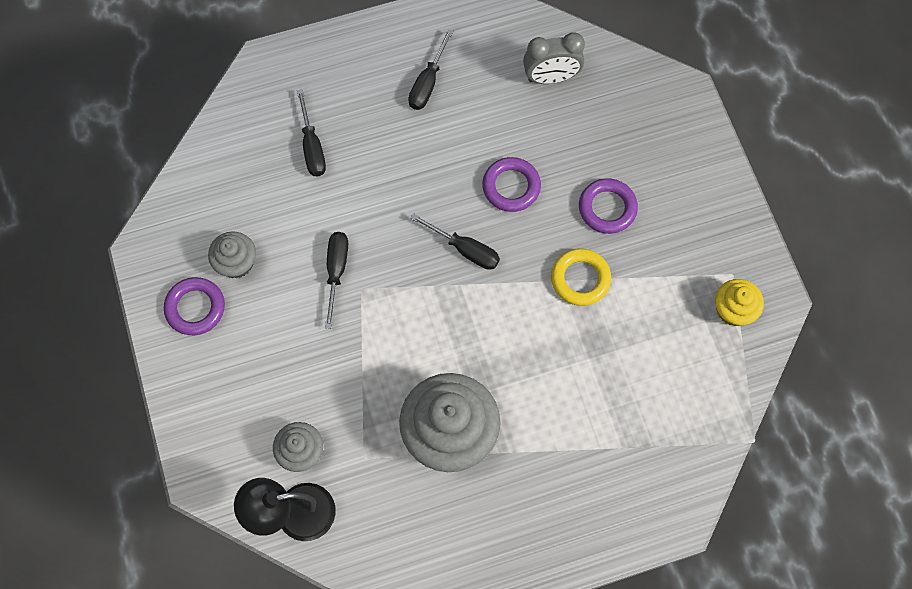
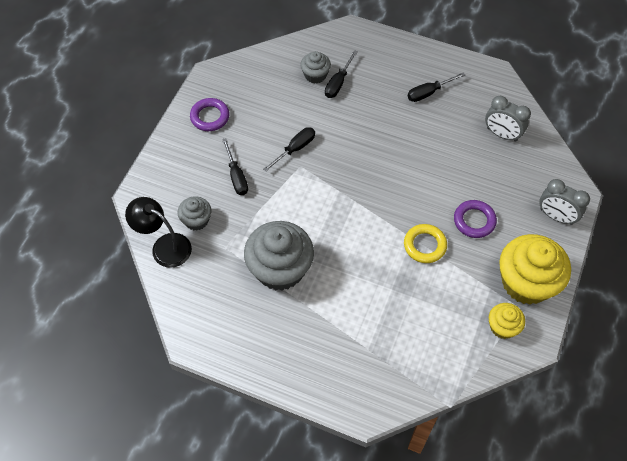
camera: 40 degrees right, 10 degrees down
grey cupcake [208,231,256,279] -> grey cupcake moved to [301,51,331,84]
black screwdriver [410,213,500,270] -> black screwdriver moved to [222,138,248,195]
purple ring [482,157,541,212] -> none
none -> yellow cupcake [499,234,571,305]
none -> grey clock [539,179,590,225]

